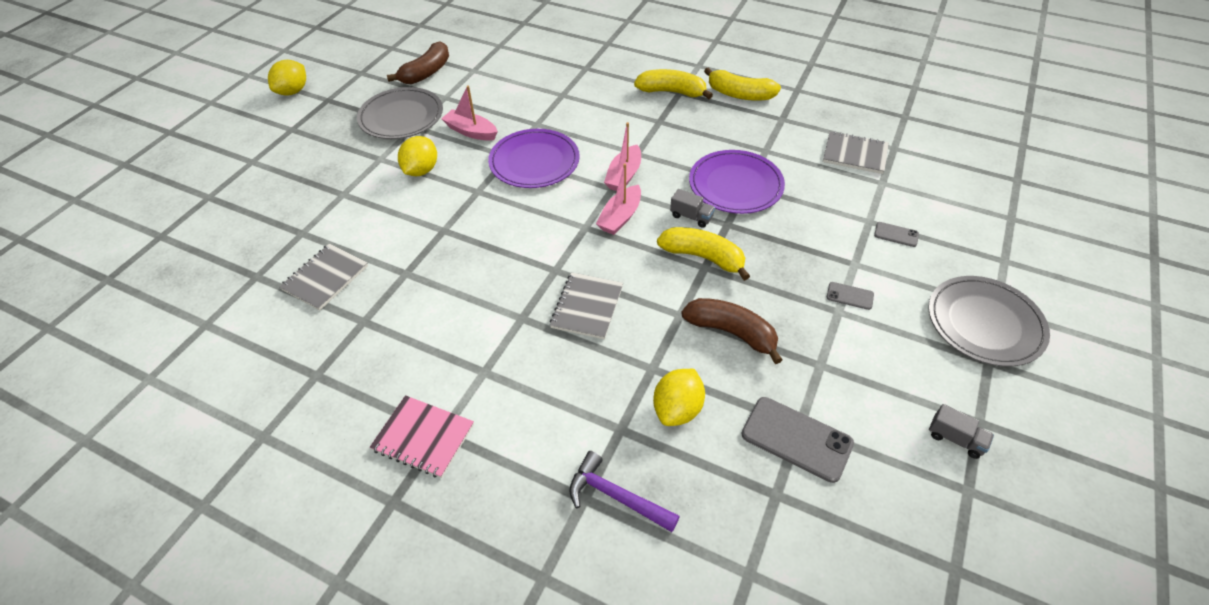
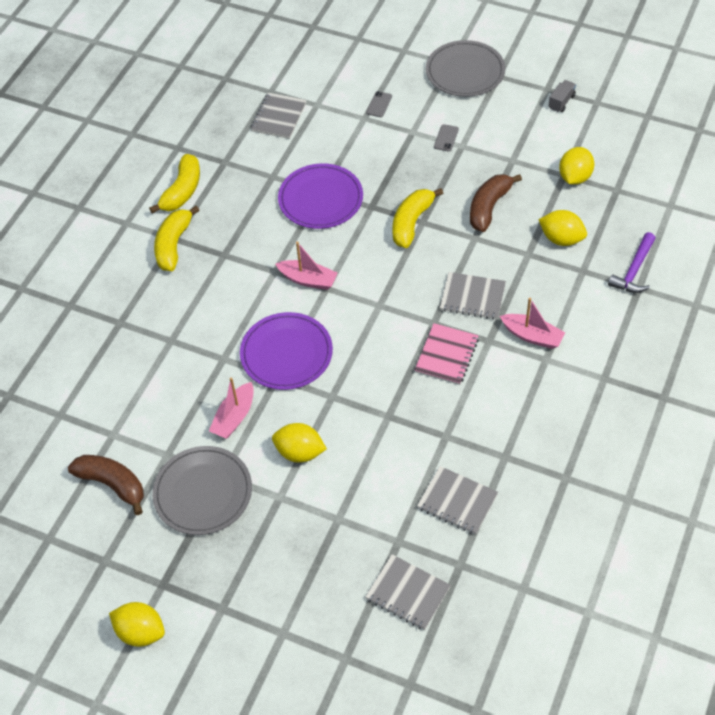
camera: 90 degrees left, 5 degrees up
pink notebook [370,395,474,478] -> pink notebook moved to [415,323,479,385]
pink boat [596,163,641,235] -> pink boat moved to [500,298,565,349]
grey truck [670,189,715,228] -> none
grey phone [741,397,854,483] -> yellow lemon [559,147,594,185]
none -> grey notebook [365,554,451,630]

